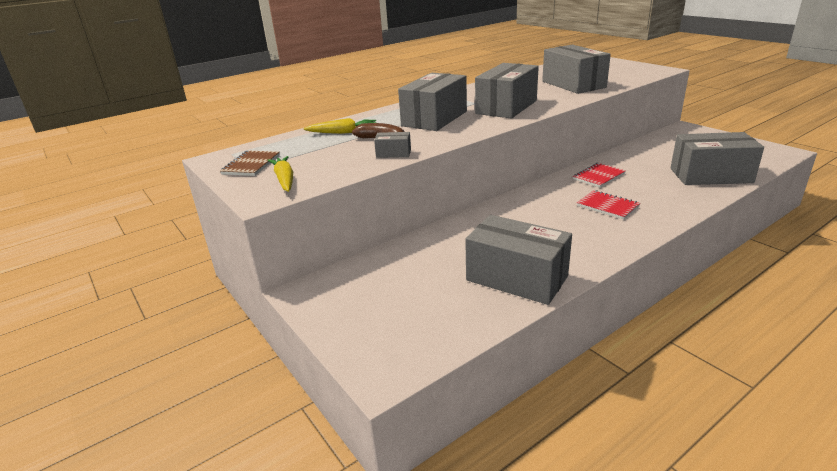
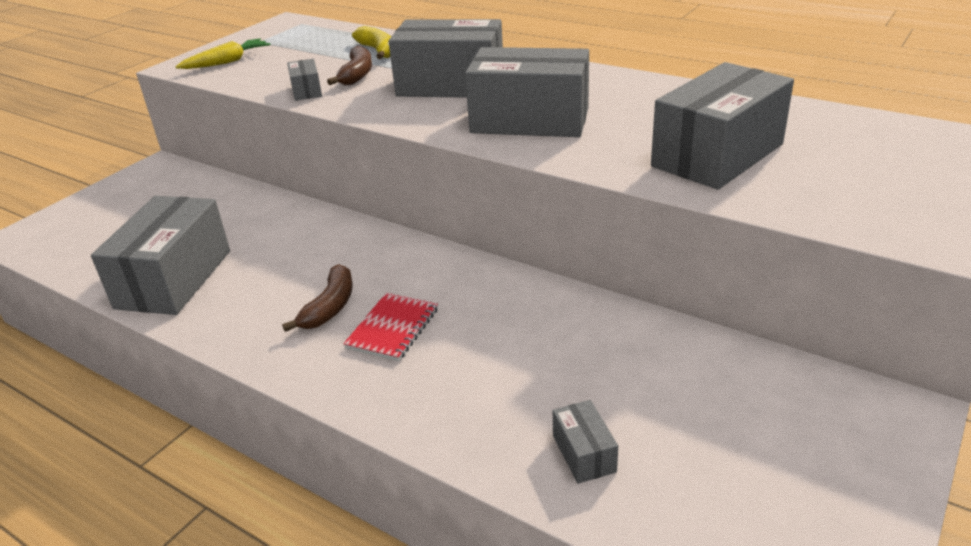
camera: 70 degrees right, 5 degrees up
brown notebook [220,151,280,176] -> none
yellow carrot [303,118,376,134] -> yellow banana [352,26,391,59]
red notebook [573,163,626,188] -> none
grey box [671,132,764,185] -> grey box [553,400,618,484], size x0.44
none -> brown banana [282,264,353,332]

